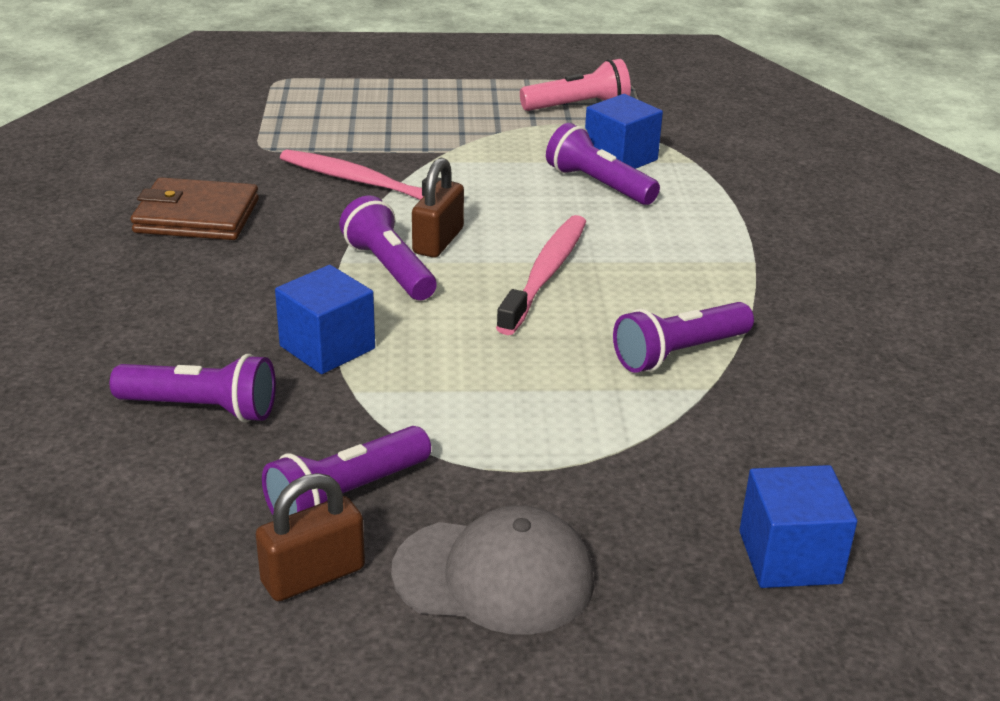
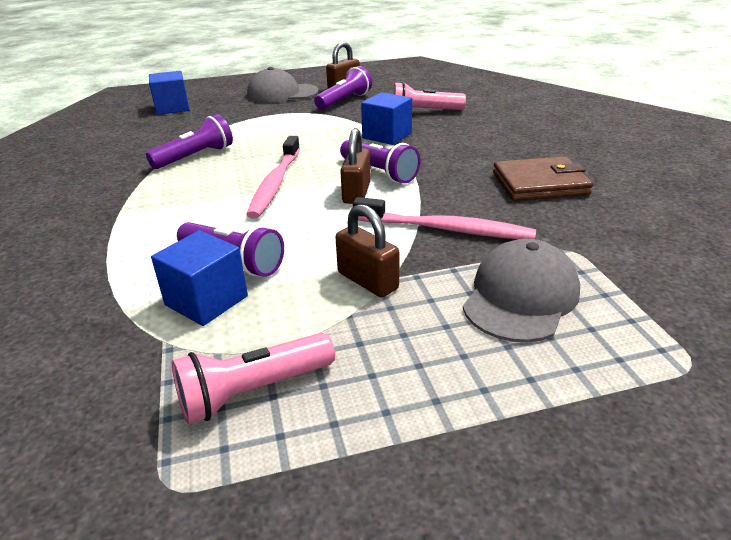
camera: 170 degrees right, 0 degrees up
purple flashlight [110,354,276,423] -> pink flashlight [393,82,466,110]
none -> brown padlock [335,204,399,297]
none -> grey cap [463,239,580,342]

